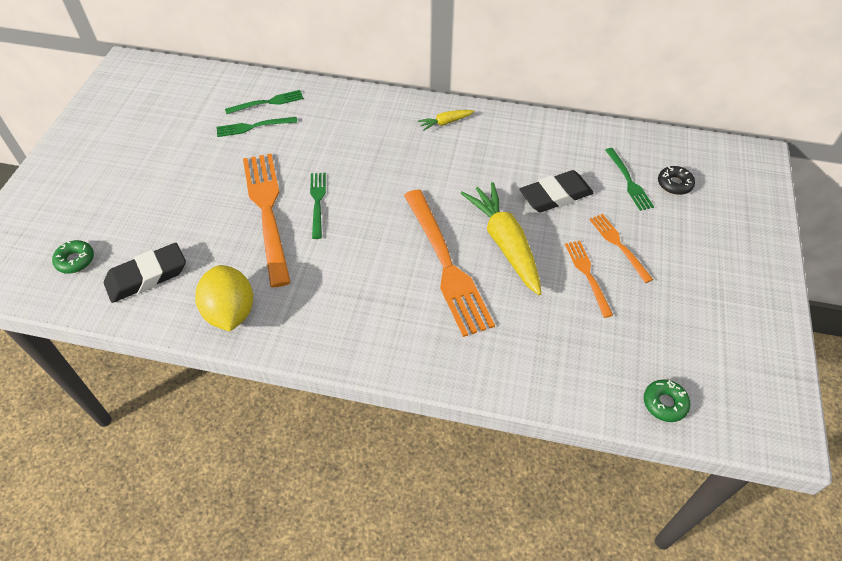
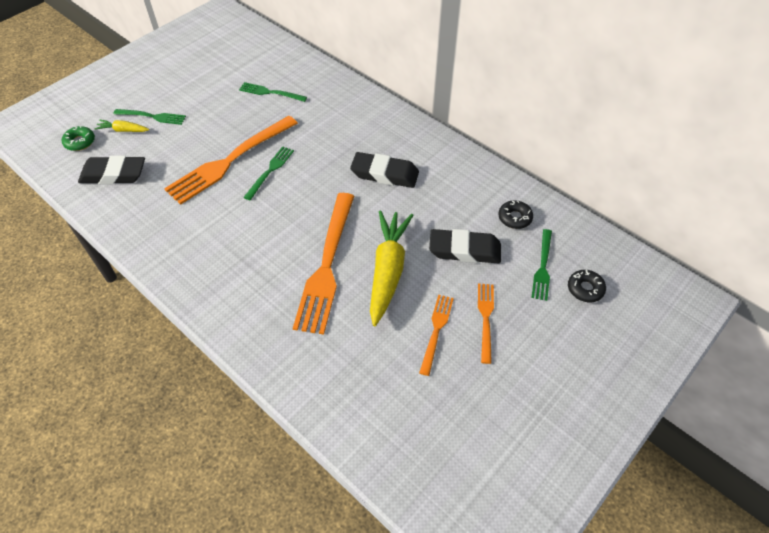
camera: 30 degrees right, 0 degrees up
yellow lemon [195,265,253,331] -> none
green fork [225,90,304,114] -> green fork moved to [114,109,186,125]
orange fork [243,154,291,287] -> orange fork turned 150 degrees counterclockwise [164,116,298,205]
yellow carrot [418,110,475,131] -> yellow carrot moved to [94,120,149,132]
green donut [644,379,690,422] -> none
none -> black eraser [350,152,419,188]
none -> black donut [498,200,533,229]

